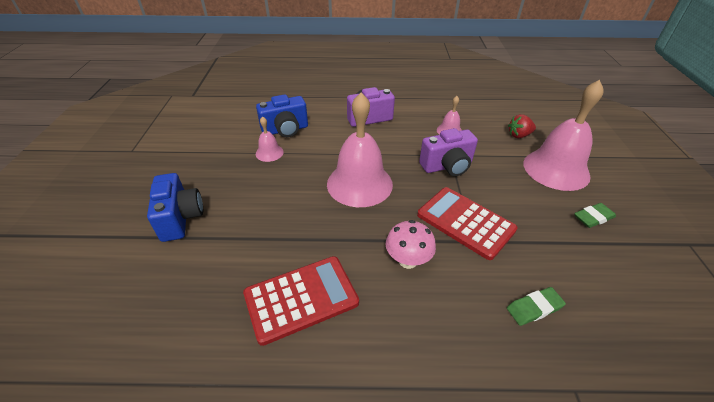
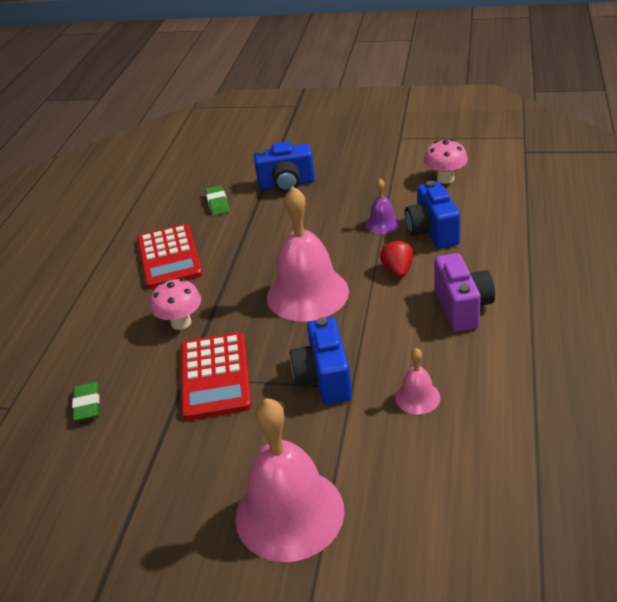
camera: 105 degrees right, 5 degrees down
pink bell [256,116,284,162] -> purple bell [365,179,400,234]
red calculator [417,187,517,260] -> red calculator turned 120 degrees clockwise [181,332,252,421]
purple camera [419,128,478,176] -> blue camera [290,317,352,405]
red strawberry [508,114,536,138] -> red strawberry moved to [380,240,414,278]
green eraser [574,203,616,228] -> green eraser moved to [205,185,230,216]
none -> pink mushroom [424,139,468,184]

